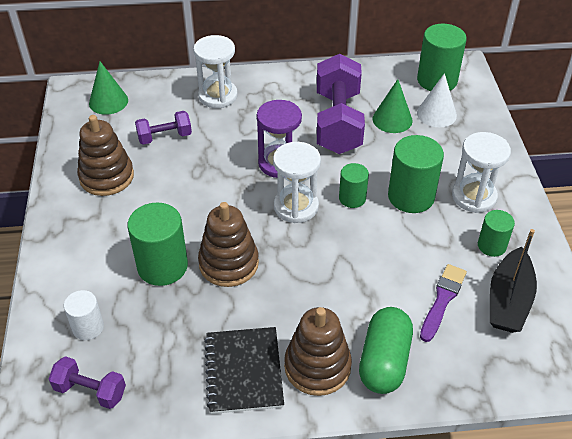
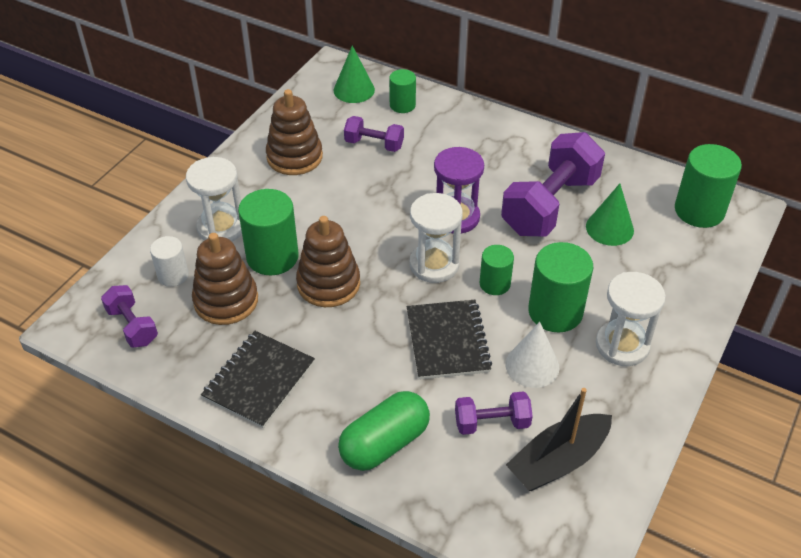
camera: 35 degrees right, 0 degrees up
white hourglass [193,35,238,108] -> white hourglass moved to [186,157,242,241]
brown stacking toy [284,307,352,396] -> brown stacking toy moved to [192,233,258,325]
white cone [417,73,457,127] -> white cone moved to [505,322,559,388]
purple brush [420,264,467,342] -> purple dumbbell [455,391,533,435]
green cylinder [478,210,515,257] -> green cylinder moved to [389,69,416,113]
none -> black notebook [407,300,492,380]

